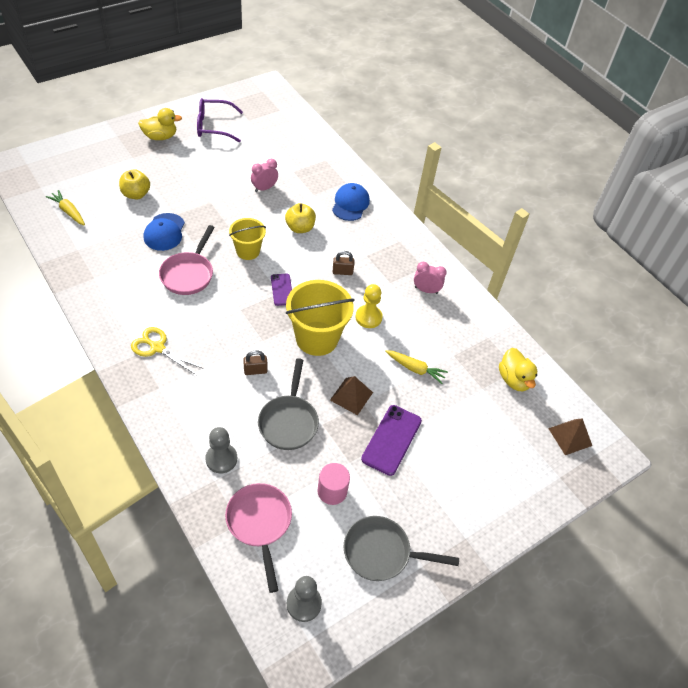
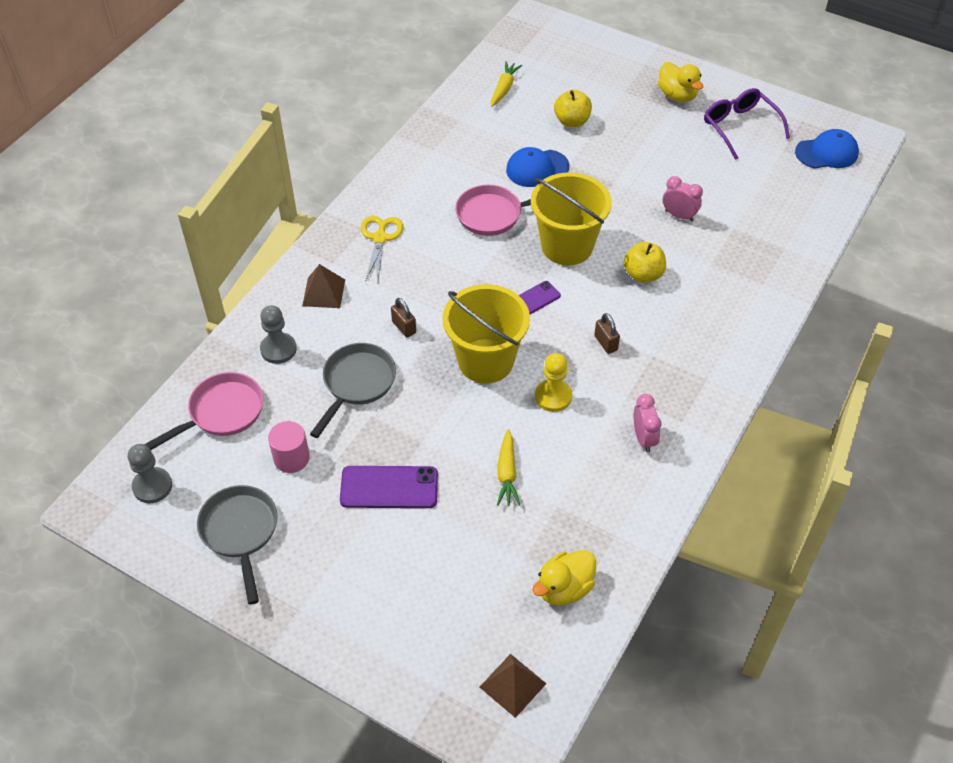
camera: 70 degrees right, 0 degrees up
yellow bucket [229,218,266,260] -> yellow bucket [531,172,612,265], size x1.67
grey pan [258,358,319,450] -> grey pan turned 135 degrees clockwise [310,343,396,438]
brown pyramid [330,376,373,415] -> brown pyramid moved to [302,264,345,308]
blue cap [332,183,370,221] -> blue cap moved to [795,129,859,169]

